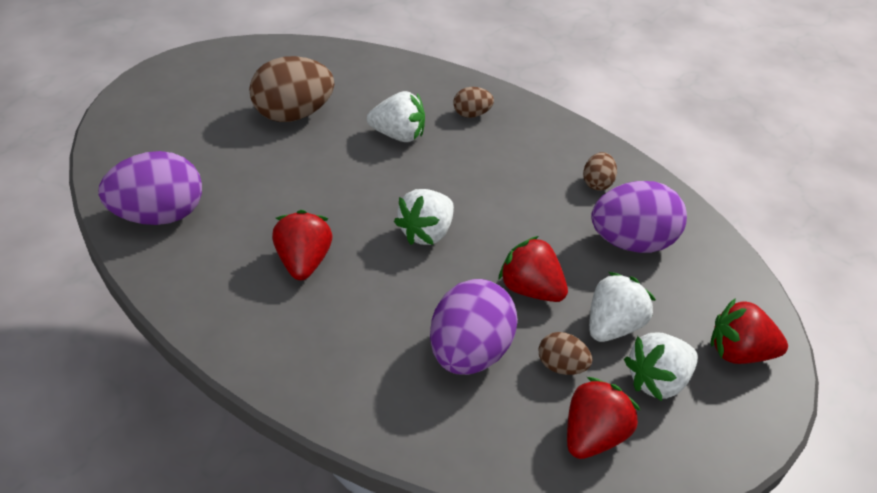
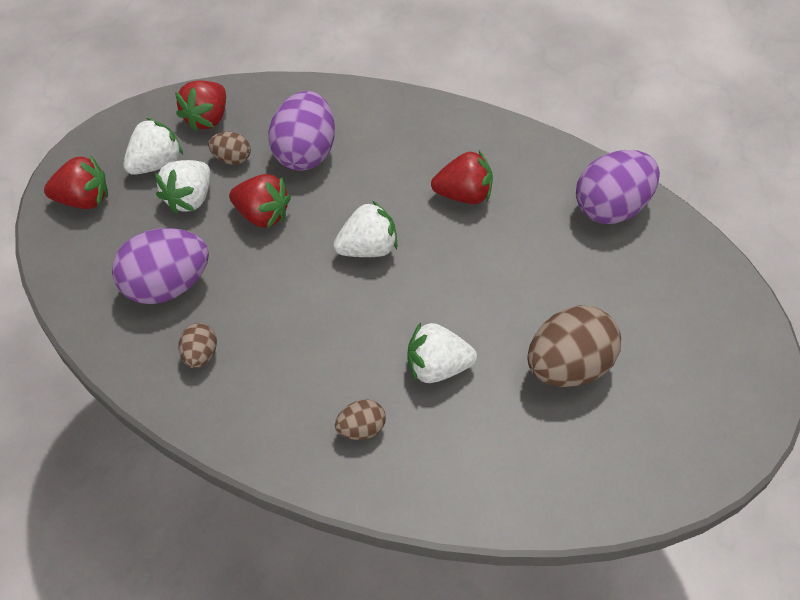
camera: 170 degrees right, 10 degrees up
red strawberry [272,210,332,280] -> red strawberry turned 75 degrees counterclockwise [431,151,493,204]
white strawberry [394,189,454,245] -> white strawberry turned 45 degrees clockwise [333,200,398,257]

